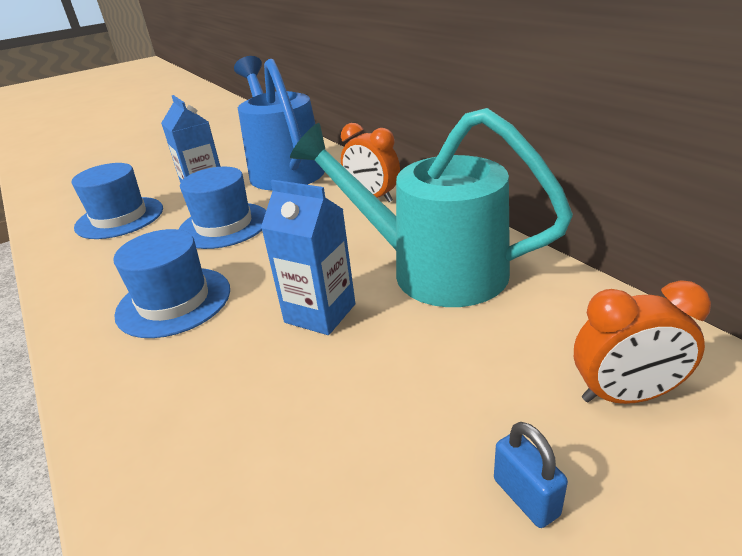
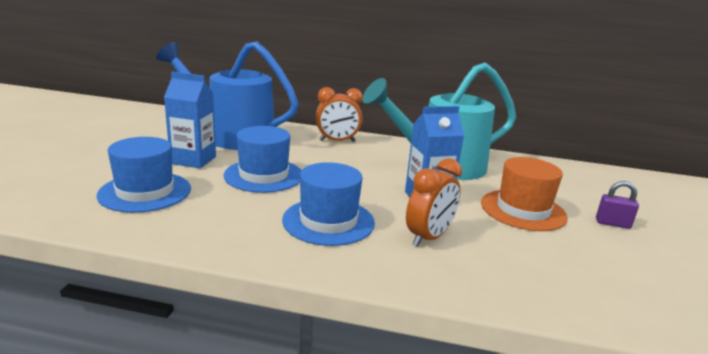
camera: 50 degrees left, 10 degrees down
blue padlock [494,422,568,528] -> purple padlock [596,181,639,229]
orange clock [574,280,711,404] -> orange clock moved to [406,158,462,247]
none -> orange hat [481,157,568,231]

